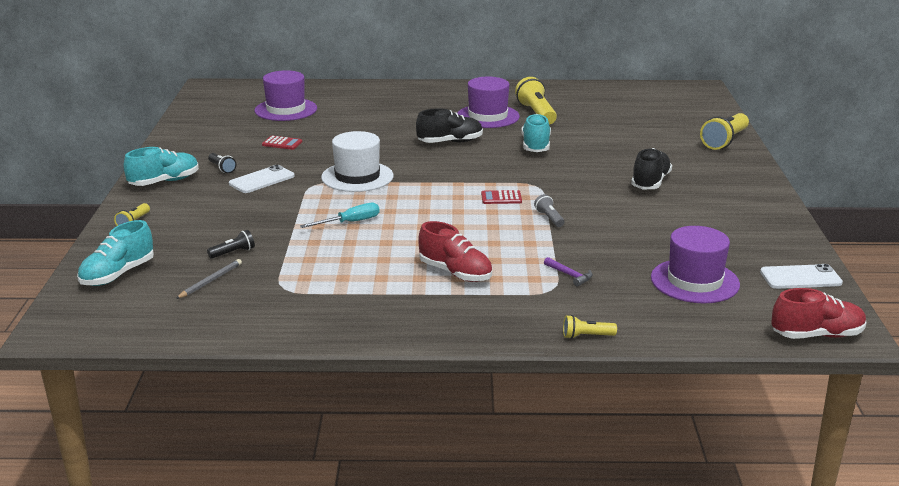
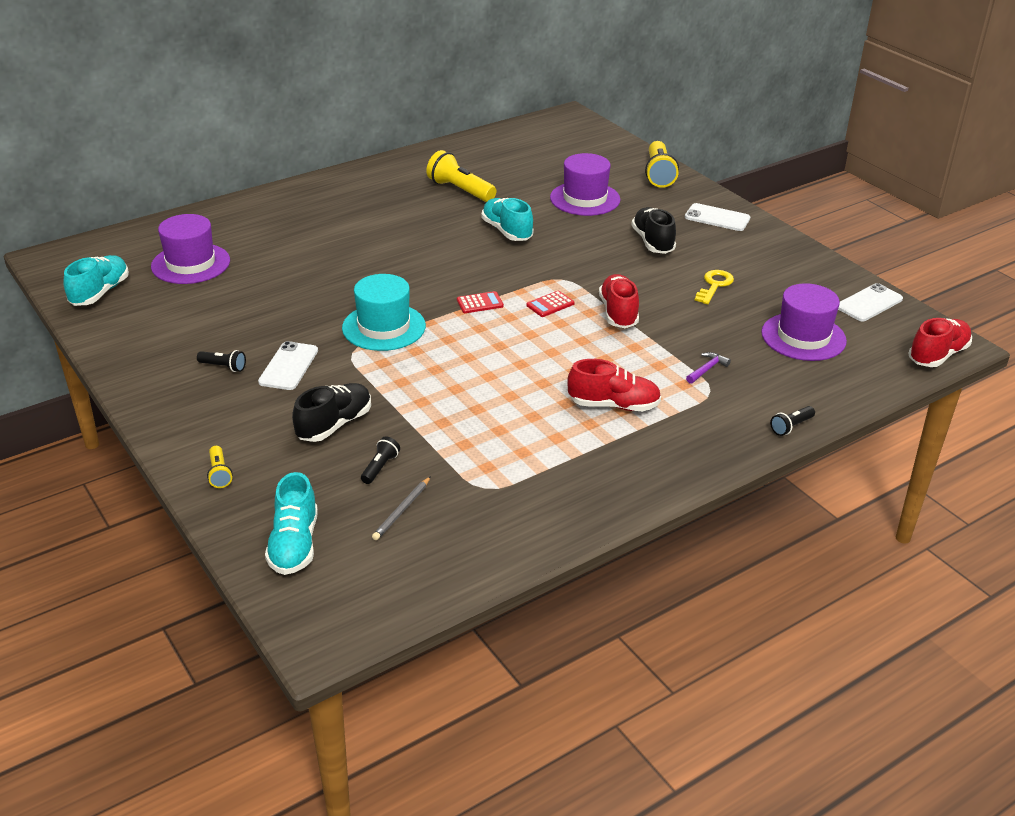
camera: 35 degrees left, 10 degrees up
turquoise shoe [124,147,199,186] -> turquoise shoe moved to [63,255,129,306]
grey pencil [176,259,242,299] -> grey pencil turned 150 degrees counterclockwise [372,476,431,540]
red calculator [262,136,302,150] -> red calculator moved to [457,291,504,313]
turquoise screwdriver [300,203,379,228] -> none
white hat [321,131,394,192] -> turquoise hat [342,274,426,351]
black shoe [416,109,483,143] -> black shoe moved to [292,383,371,442]
purple hat [457,77,520,128] -> purple hat moved to [550,153,621,216]
grey flashlight [534,194,565,227] -> red shoe [599,274,639,328]
purple hammer [544,257,593,287] -> purple hammer turned 60 degrees counterclockwise [686,352,731,384]
yellow flashlight [563,315,617,339] -> black flashlight [770,406,815,436]
none -> white phone [685,203,750,231]
none -> yellow key [695,270,734,304]

